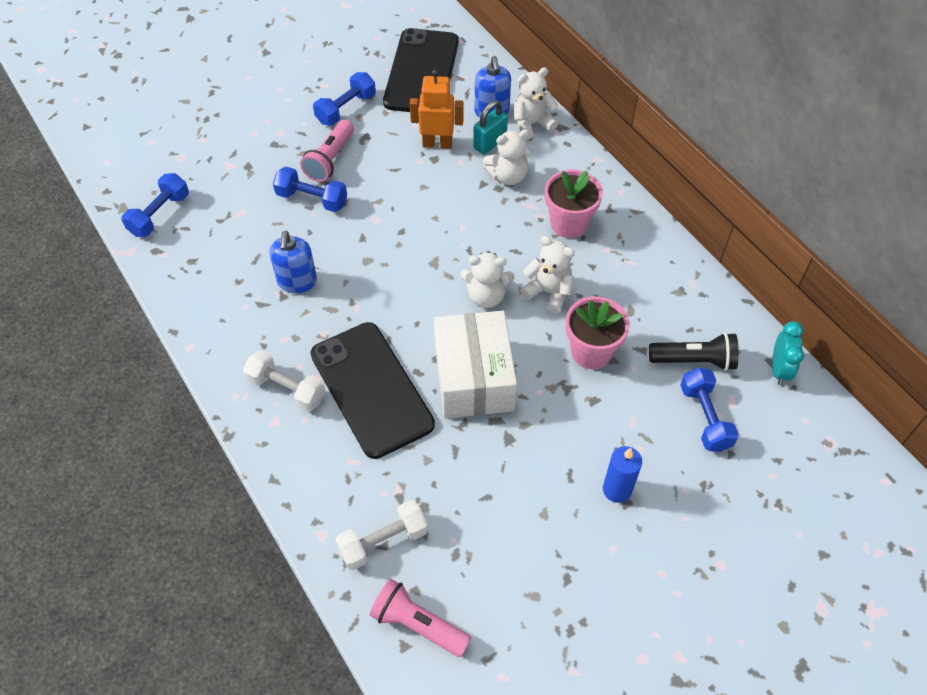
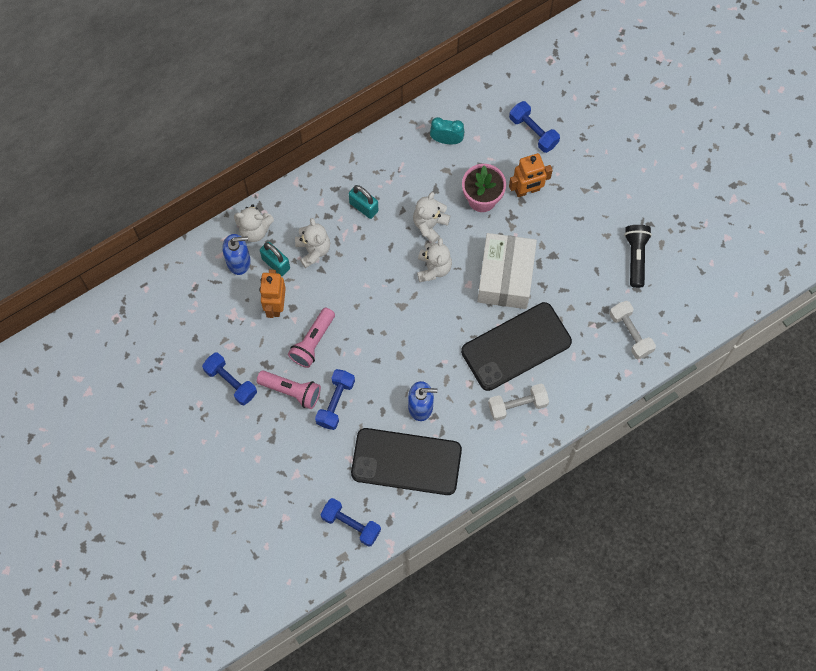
camera: 90 degrees left, 15 degrees up
white dumbbell [243,350,326,412] -> white dumbbell turned 45 degrees clockwise [488,384,549,421]
pink flashlight [370,579,471,657] -> pink flashlight moved to [288,308,335,368]
black phone [383,28,459,112] -> black phone moved to [351,428,462,495]
white box [434,311,517,419] -> white box turned 75 degrees counterclockwise [477,233,537,309]
white teddy bear [514,67,558,140] -> white teddy bear turned 60 degrees counterclockwise [234,204,274,242]
pink flower pot [545,169,603,238] -> turquoise padlock [349,185,378,219]
blue candle [603,446,642,503] -> none
black flashlight [649,332,739,371] -> black flashlight moved to [624,225,652,288]
blue dumbbell [680,368,739,452] -> blue dumbbell turned 60 degrees clockwise [509,101,560,153]
turquoise clock [772,321,804,385] -> turquoise clock moved to [430,117,465,144]
none -> orange robot [509,153,553,197]

